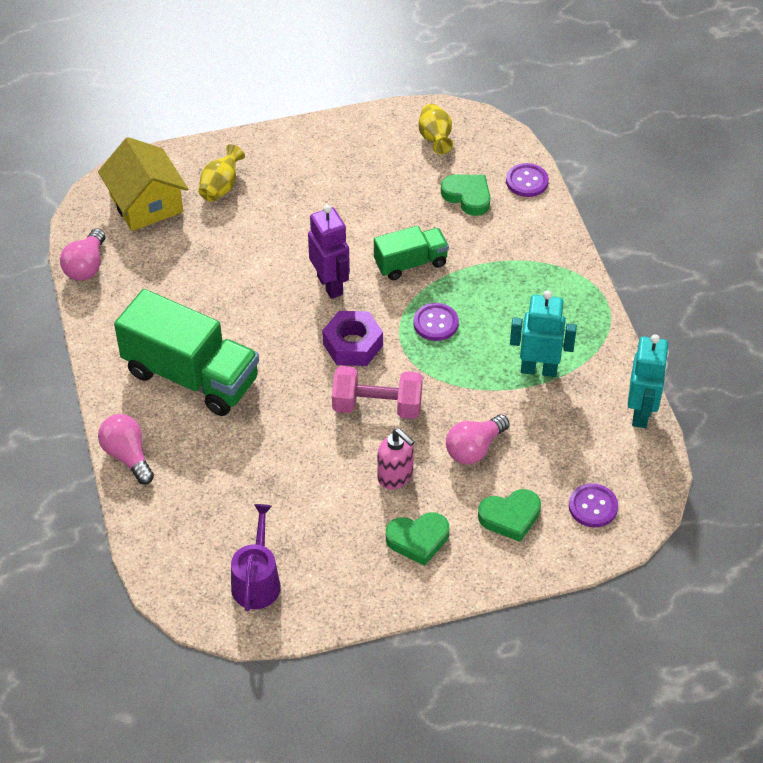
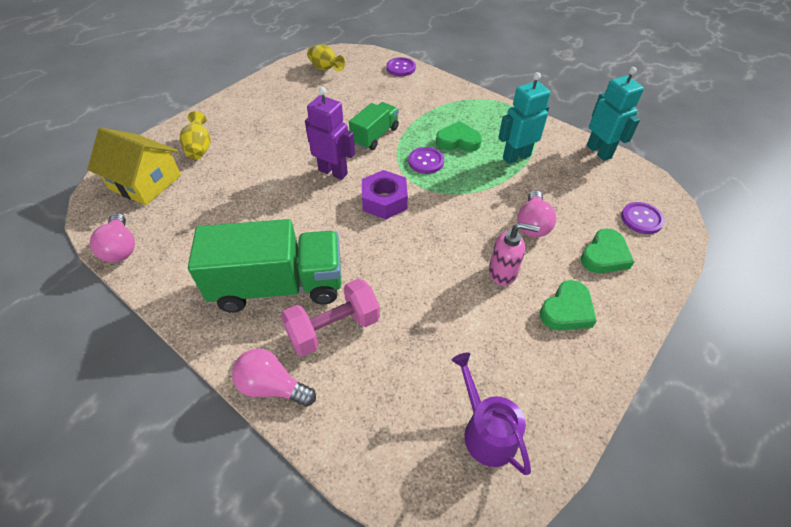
camera: 35 degrees left, 0 degrees up
pink dumbbell [332,366,423,419] -> pink dumbbell moved to [281,278,380,356]
green heart [441,175,490,216] -> green heart moved to [436,121,482,152]

